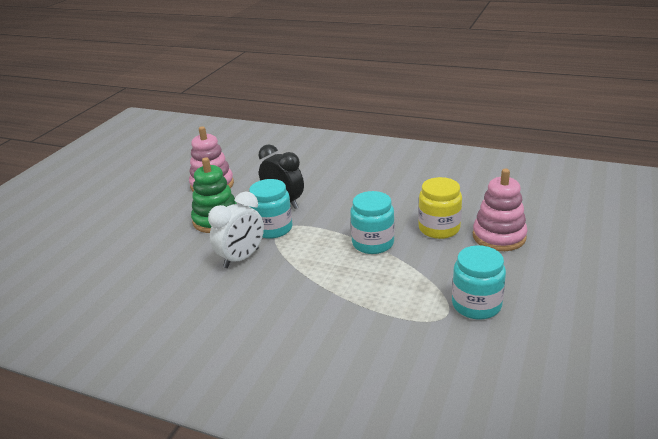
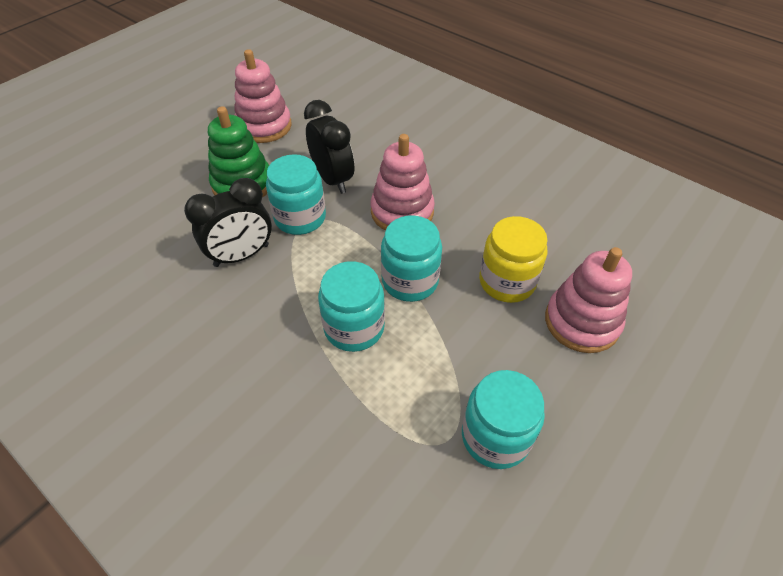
camera: 15 degrees right, 20 degrees up
white clock [208,191,264,268] -> black clock [184,178,272,267]
none -> turquoise jar [318,261,385,352]
none -> pink stacking toy [370,134,435,231]

